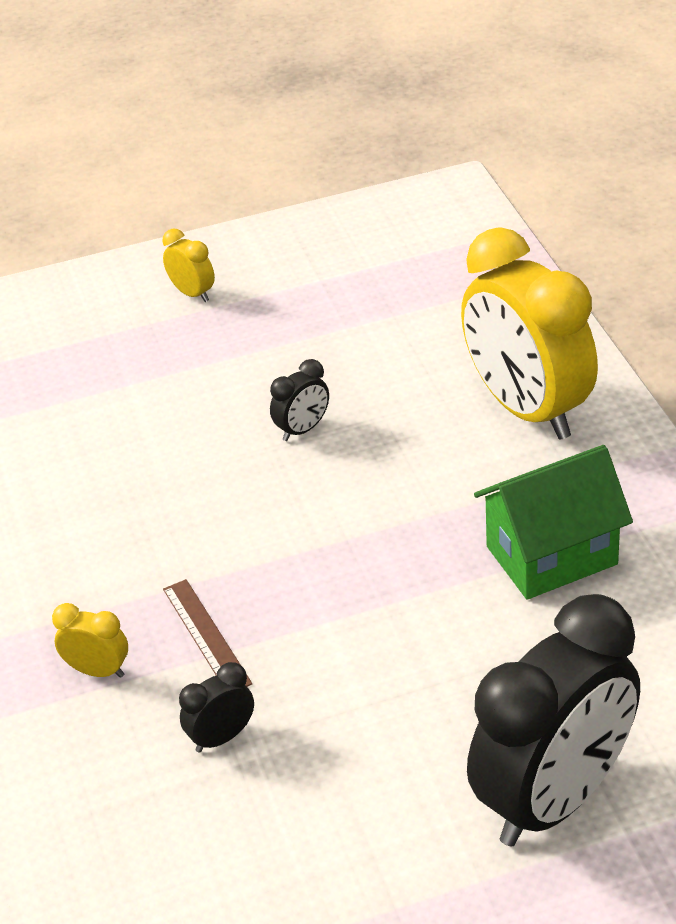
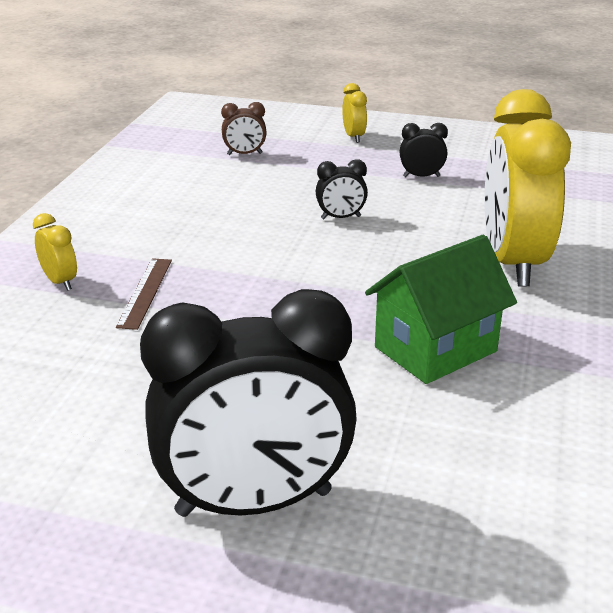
camera: 30 degrees right, 10 degrees down
black clock [179,662,254,753] -> black clock moved to [400,123,448,177]
green house [474,445,633,600] -> green house turned 45 degrees counterclockwise [365,235,517,384]
none -> brown clock [221,102,267,155]

